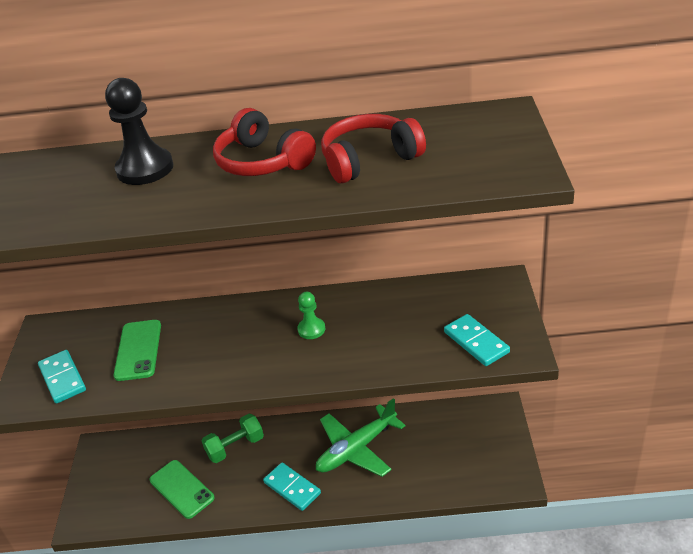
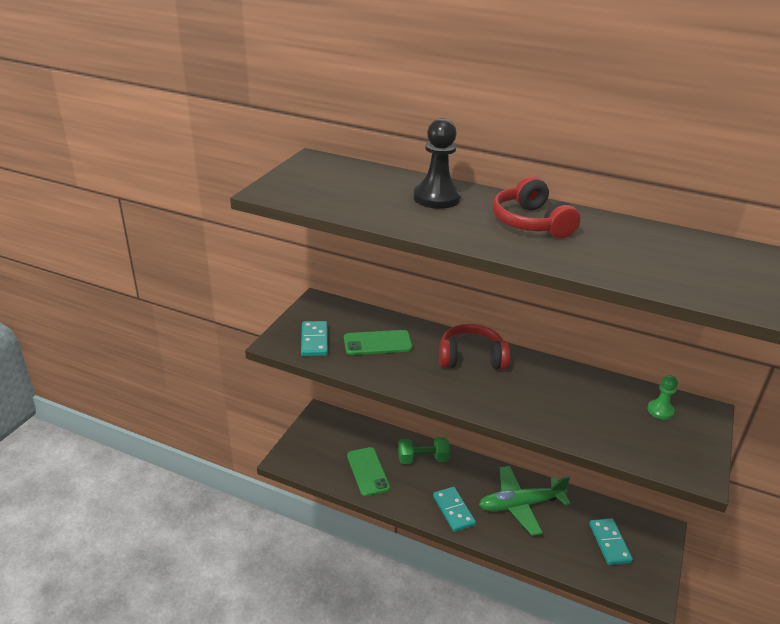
camera: 20 degrees right, 5 degrees down
green phone [114,320,161,381] -> green phone turned 60 degrees clockwise [344,330,412,355]
green pawn [297,292,325,339] -> green pawn moved to [647,375,678,420]
red headphones [321,114,426,184] -> red headphones moved to [439,324,510,369]
turquoise domino [444,314,510,366] -> turquoise domino moved to [589,518,633,565]

